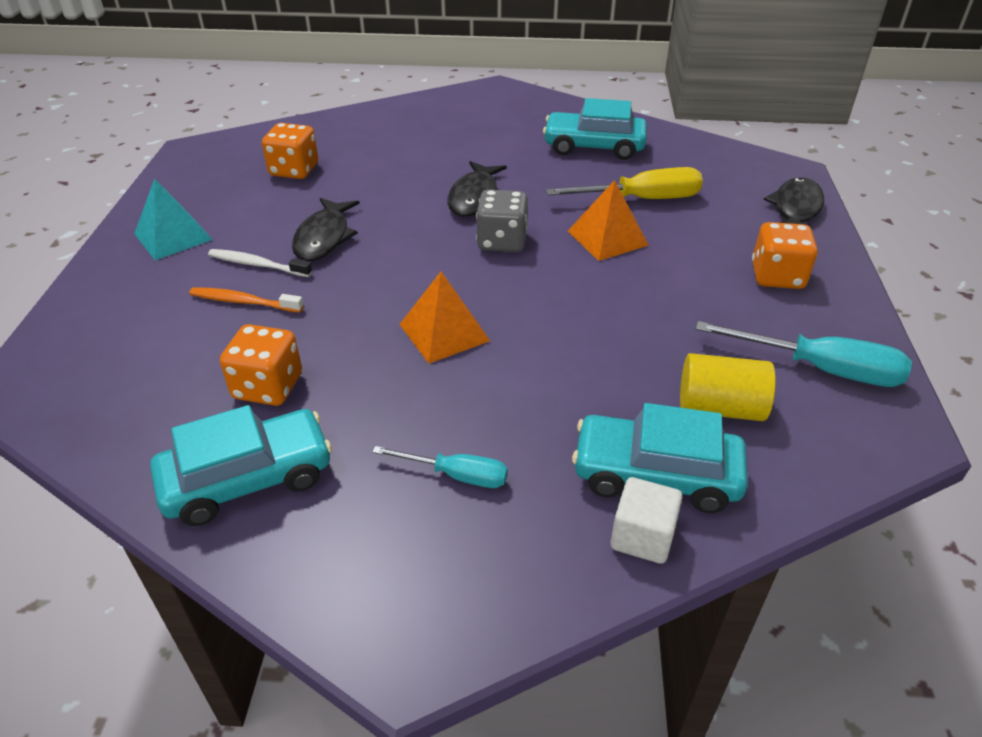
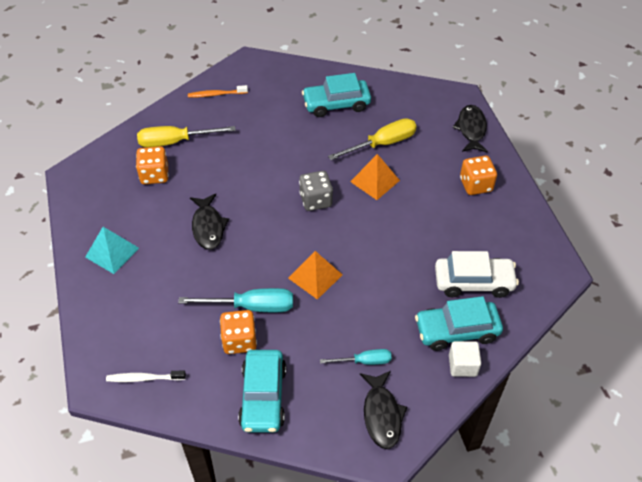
camera: 20 degrees left, 10 degrees up
turquoise car [150,405,332,526] -> turquoise car turned 135 degrees clockwise [238,350,286,433]
orange toothbrush [189,287,304,312] -> orange toothbrush moved to [188,85,248,98]
white toothbrush [208,249,312,277] -> white toothbrush moved to [106,371,186,382]
black fish [447,161,507,216] -> black fish moved to [360,371,407,449]
yellow cylinder [680,353,776,421] -> white car [435,251,519,298]
turquoise screwdriver [696,321,912,387] -> turquoise screwdriver moved to [178,288,293,312]
none -> yellow screwdriver [137,126,236,147]

